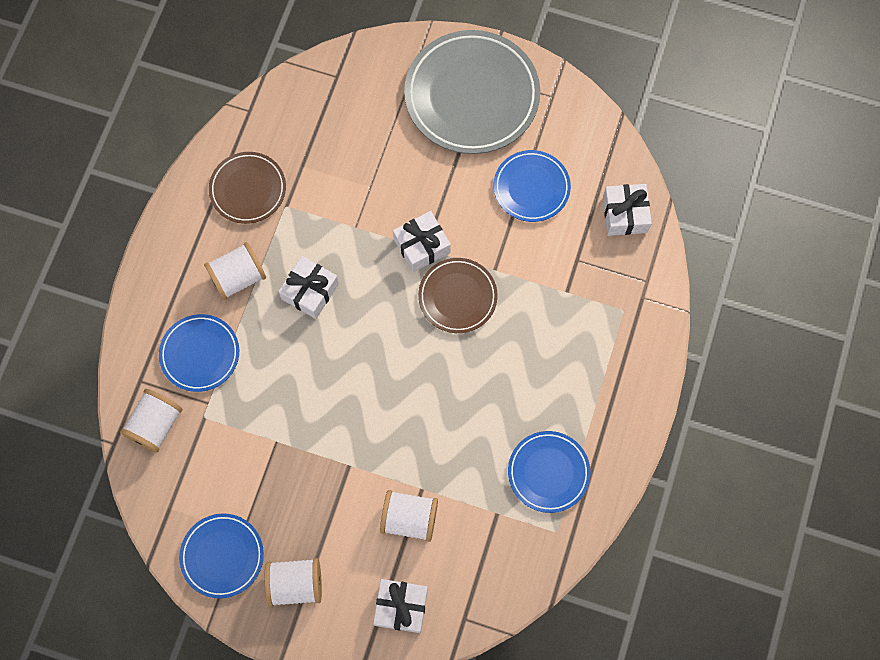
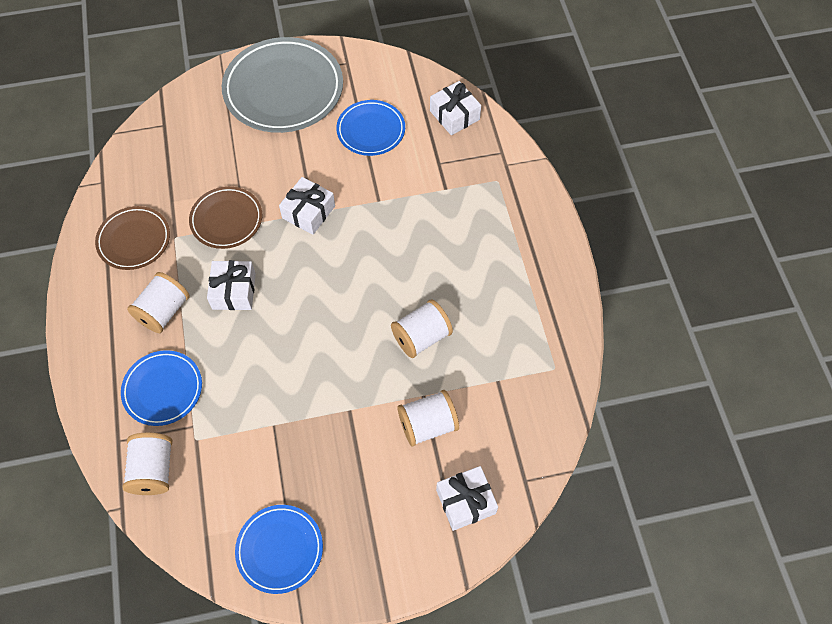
camera: 30 degrees left, 10 degrees down
white spool [265,558,322,607] -> white spool moved to [391,299,453,358]
brown plate [418,258,498,333] -> brown plate moved to [189,186,262,249]
blue plate [508,431,590,513] -> none

